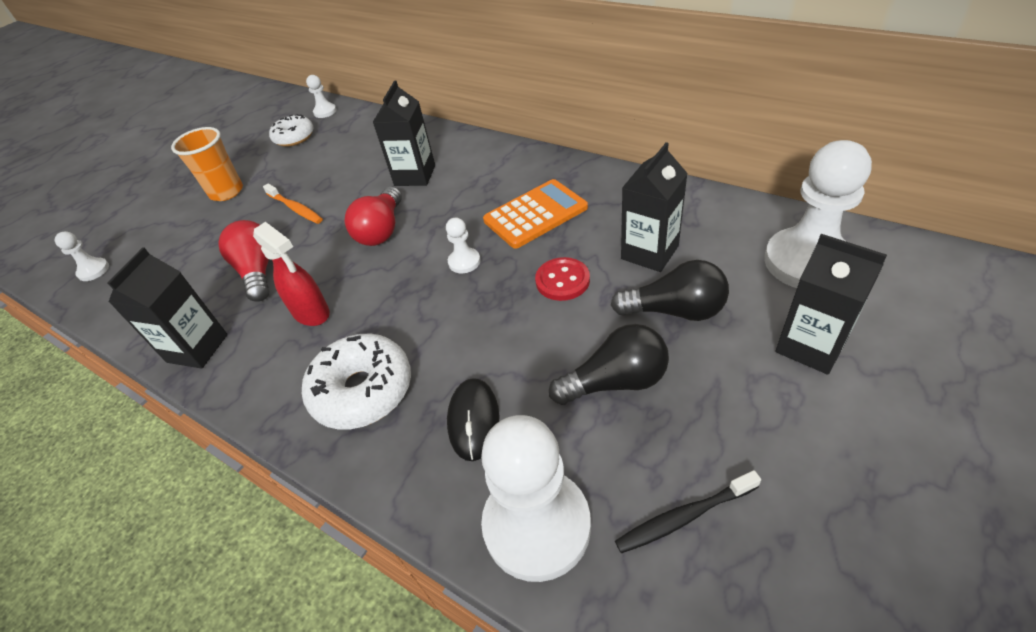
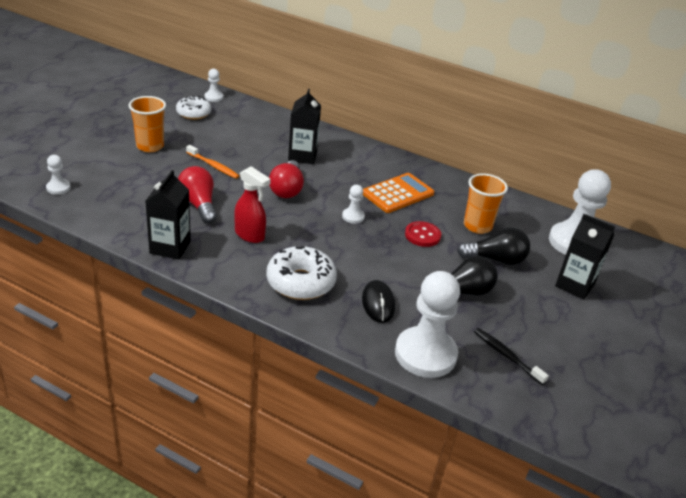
camera: 15 degrees left, 10 degrees down
black toothbrush [615,470,761,553] -> black toothbrush turned 75 degrees clockwise [474,328,549,385]
black carton [621,142,688,272] -> orange cup [464,174,508,234]

